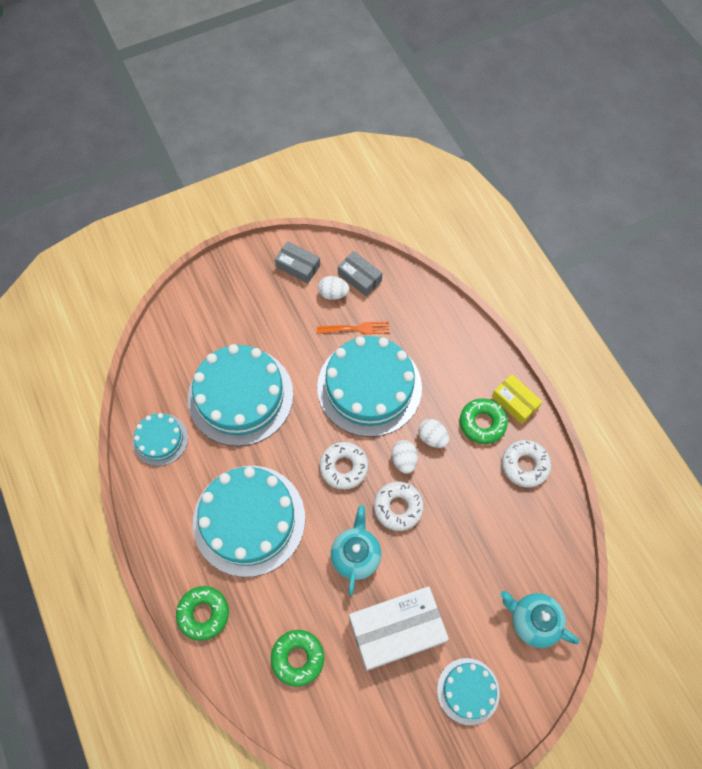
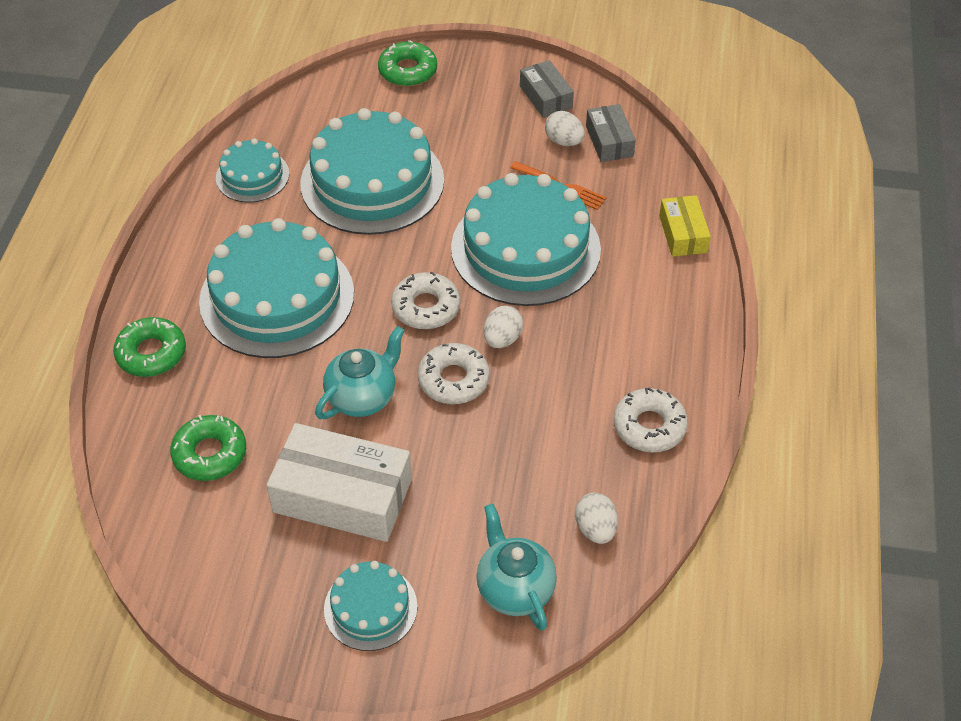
camera: 35 degrees right, 15 degrees down
white egg [418,419,449,448] -> white egg moved to [575,493,618,544]
green donut [460,398,508,444] -> green donut moved to [378,40,437,87]
yellow box [492,374,542,424] -> yellow box moved to [659,195,711,257]

